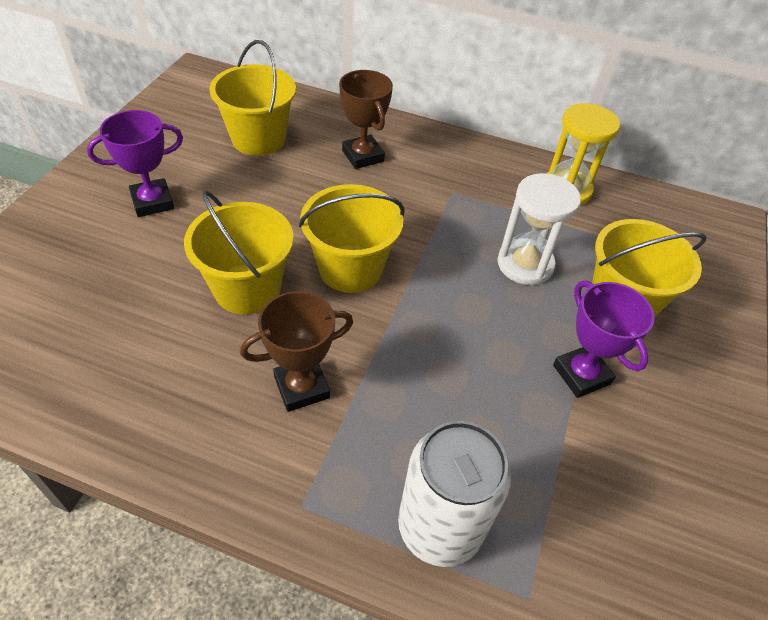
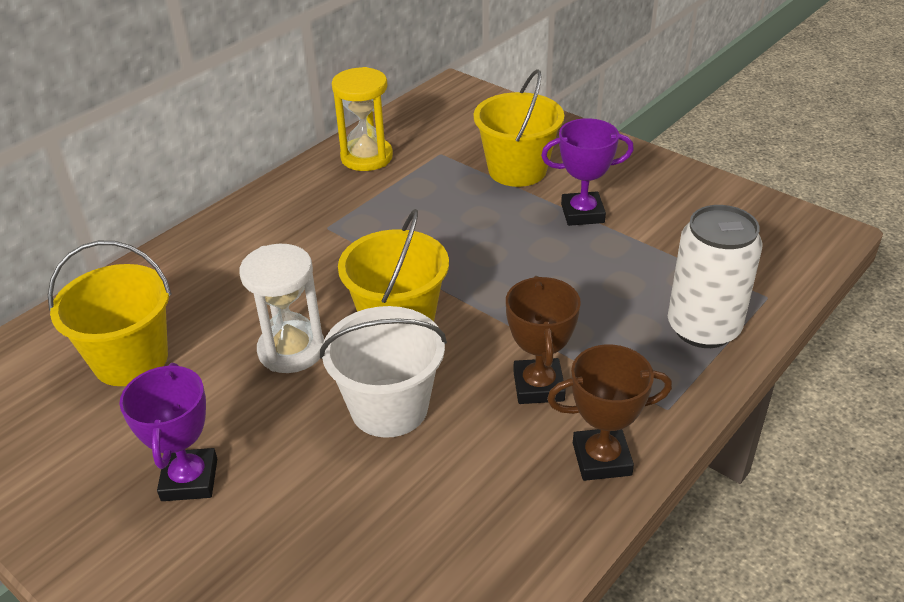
camera: 65 degrees left, 10 degrees down
yellow bucket [184,190,294,315] -> white bucket [320,306,447,438]
brown trophy [339,70,393,169] -> brown trophy moved to [547,344,672,481]
white hourglass [498,173,581,285] -> white hourglass moved to [239,244,324,373]

